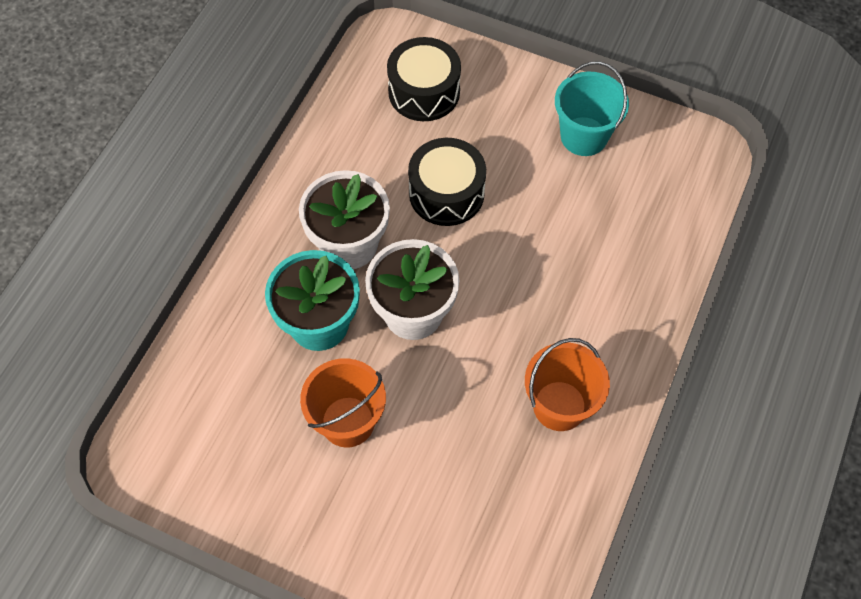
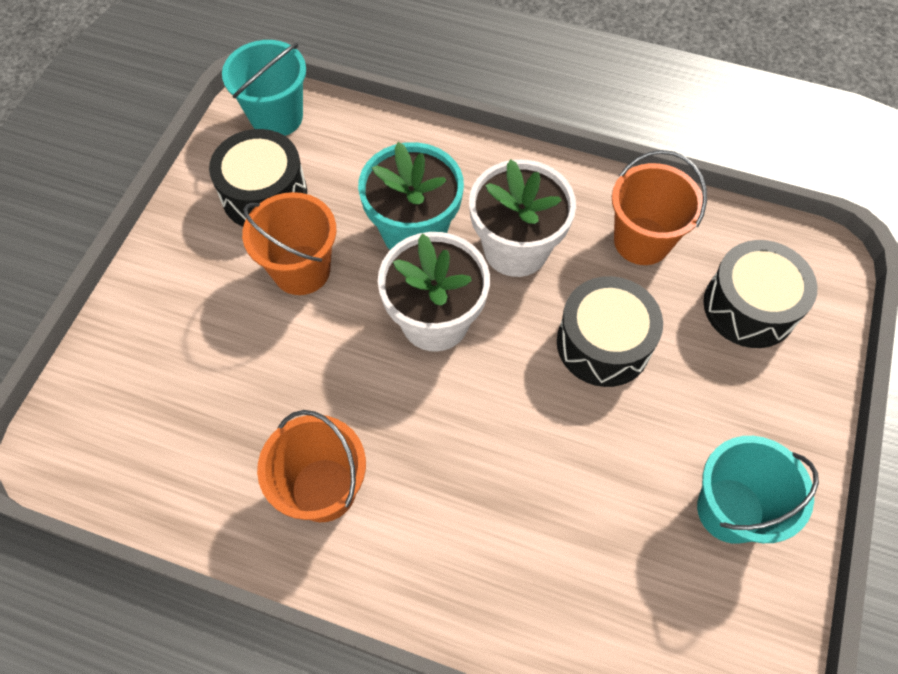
camera: 85 degrees right, 0 degrees up
none -> black drum [209,129,307,227]
none -> turquoise bucket [222,40,306,136]
none -> orange bucket [612,150,707,265]

